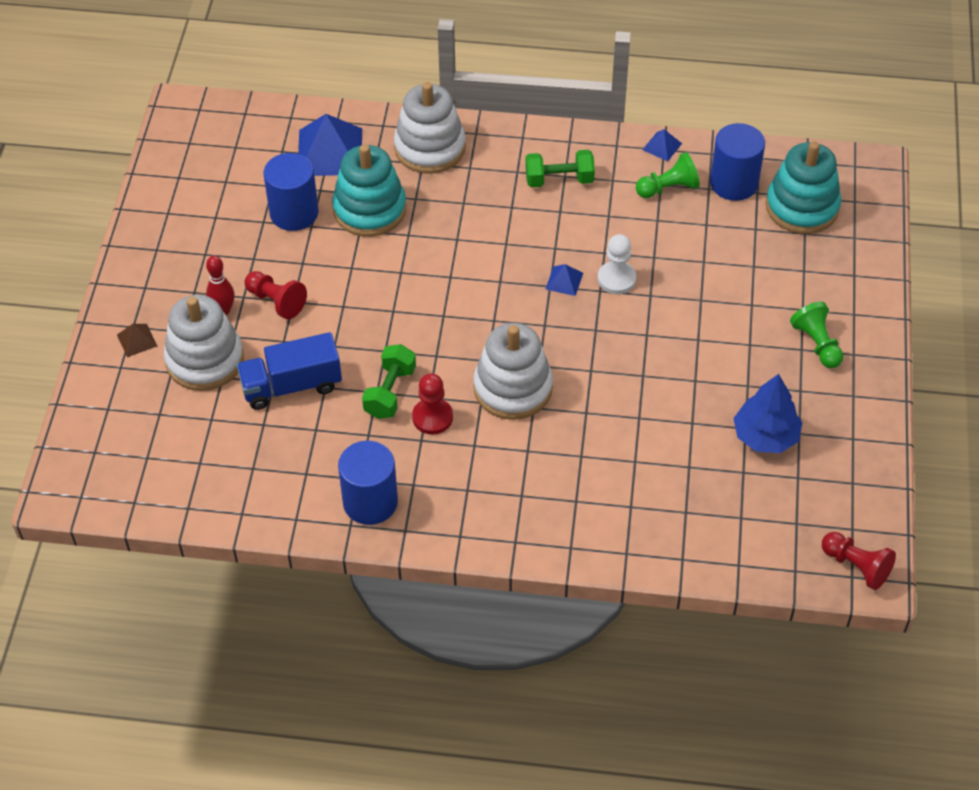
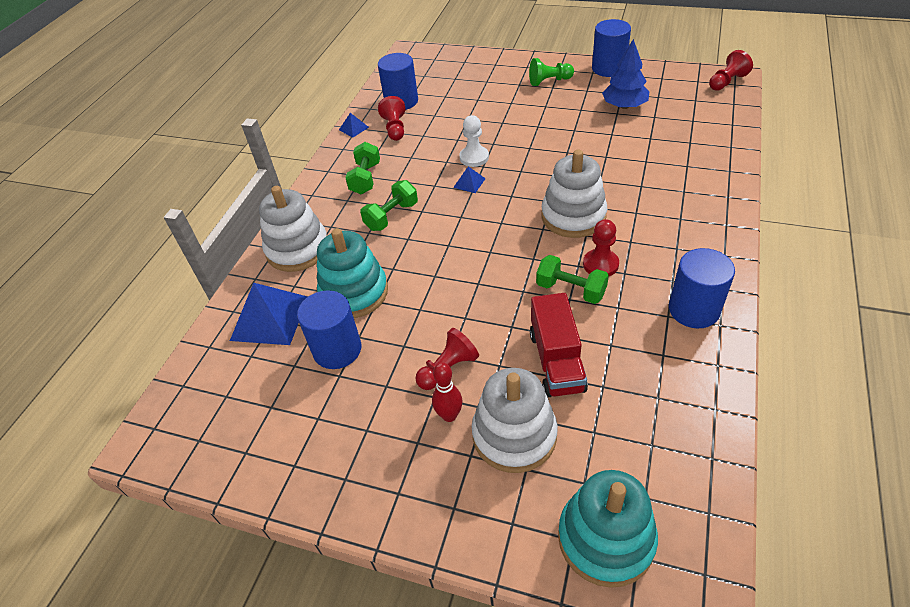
camera: 75 degrees left, 5 degrees down
brown pyramid [117,324,157,357] -> none
blue truck [237,332,342,410] -> red truck [530,293,588,397]
green pawn [636,152,700,198] -> red pawn [378,96,406,141]
turquoise stacking toy [766,142,841,234] -> turquoise stacking toy moved to [558,470,658,588]
none -> green dumbbell [360,180,418,231]
none -> blue cylinder [592,19,631,77]

